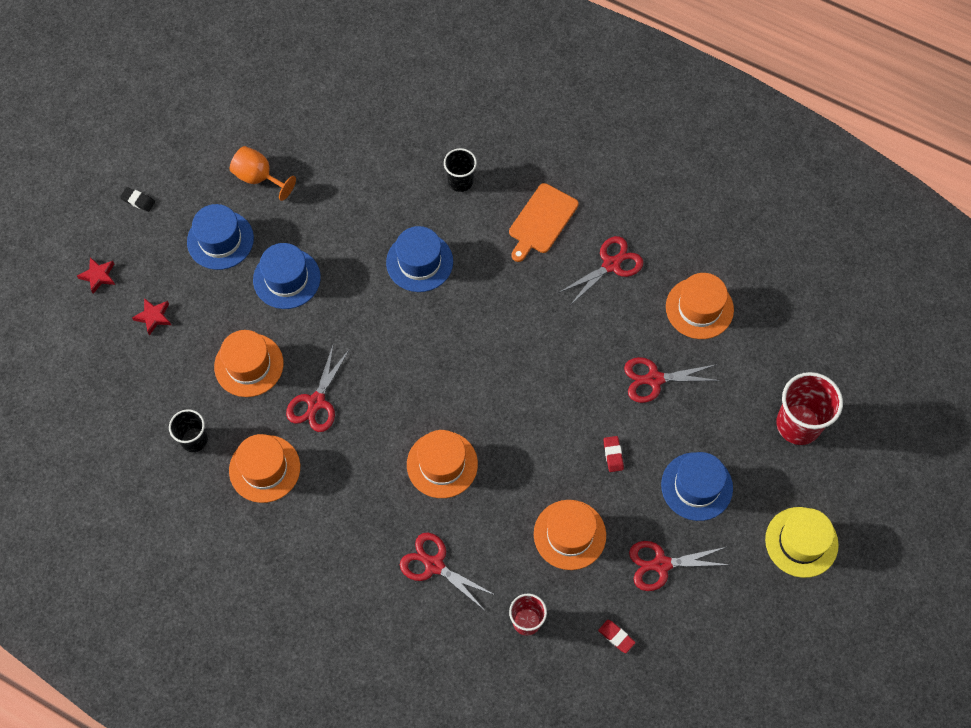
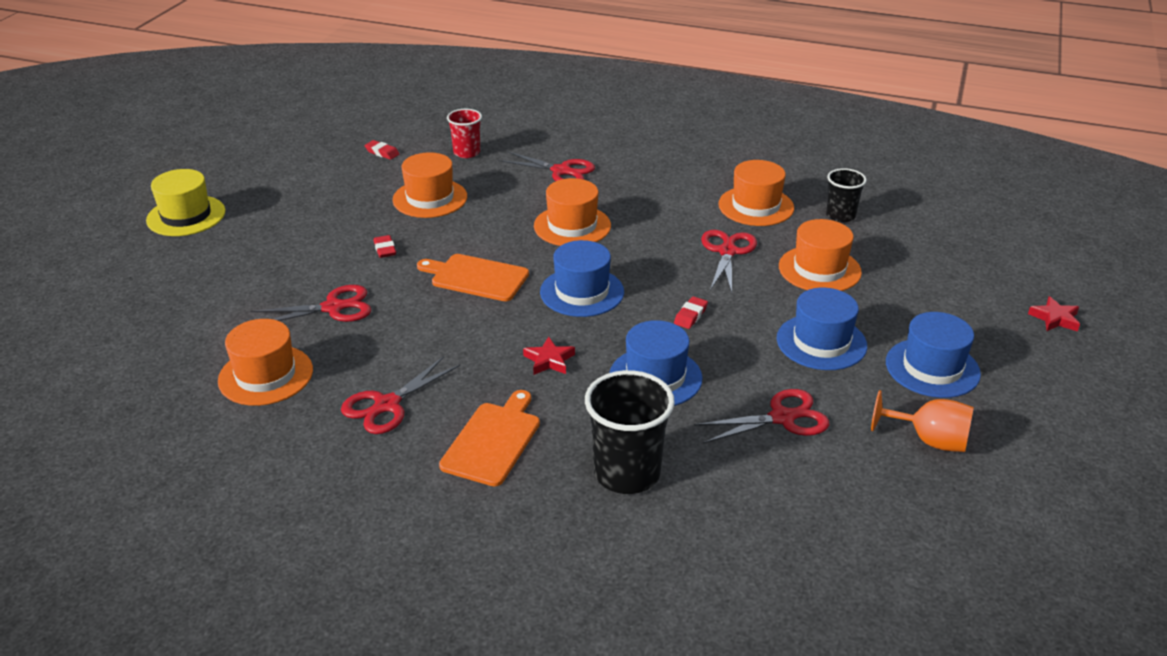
camera: 170 degrees right, 30 degrees down
black eraser [120,187,155,212] -> none
red star [132,298,171,335] -> red star moved to [523,337,575,375]
black cup [444,148,477,192] -> black cup [585,370,675,494], size x1.67
red scissors [629,541,729,591] -> red scissors moved to [694,389,829,444]
blue hat [661,452,733,521] -> blue hat moved to [540,240,624,317]
red cup [776,372,843,445] -> none
none -> orange cutting board [417,254,529,301]
none -> red eraser [674,296,708,329]

